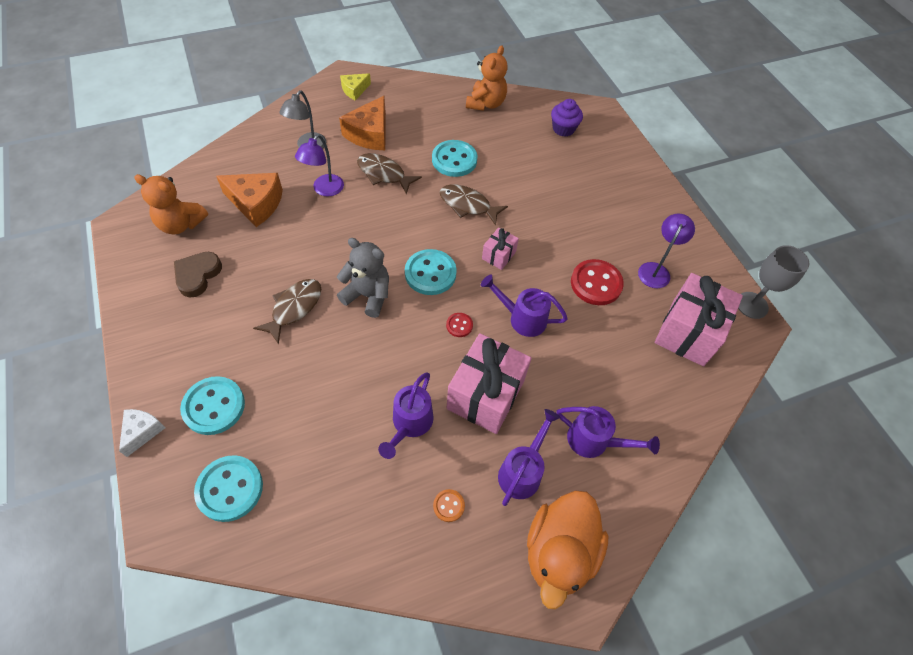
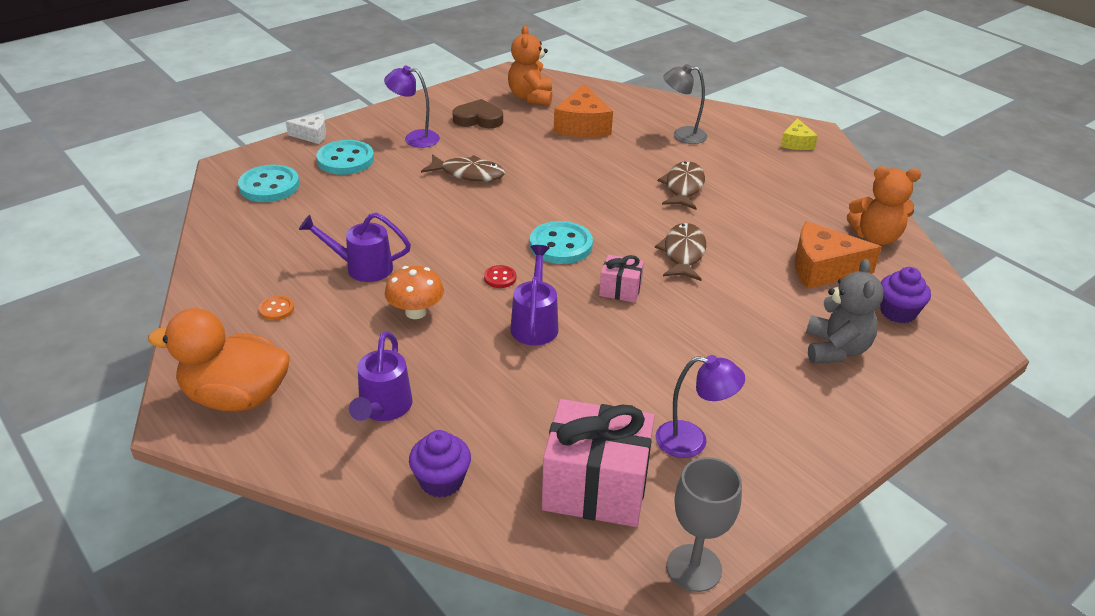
camera: 75 degrees right, 20 degrees down
purple lamp [295,135,344,197] -> purple lamp moved to [384,66,440,148]
grey teddy bear [337,238,389,318] -> grey teddy bear moved to [806,259,884,363]
orange cheese [339,96,386,150] -> orange cheese moved to [794,221,881,289]
yellow cheese [340,73,371,101] -> yellow cheese turned 120 degrees counterclockwise [781,118,818,150]
turquoise button [432,140,477,177] -> none
pink gift [447,333,531,434] -> orange mushroom [385,266,444,319]
purple watering can [498,409,560,506] -> none
red button [571,259,624,305] -> none
none -> purple cupcake [409,430,471,498]

